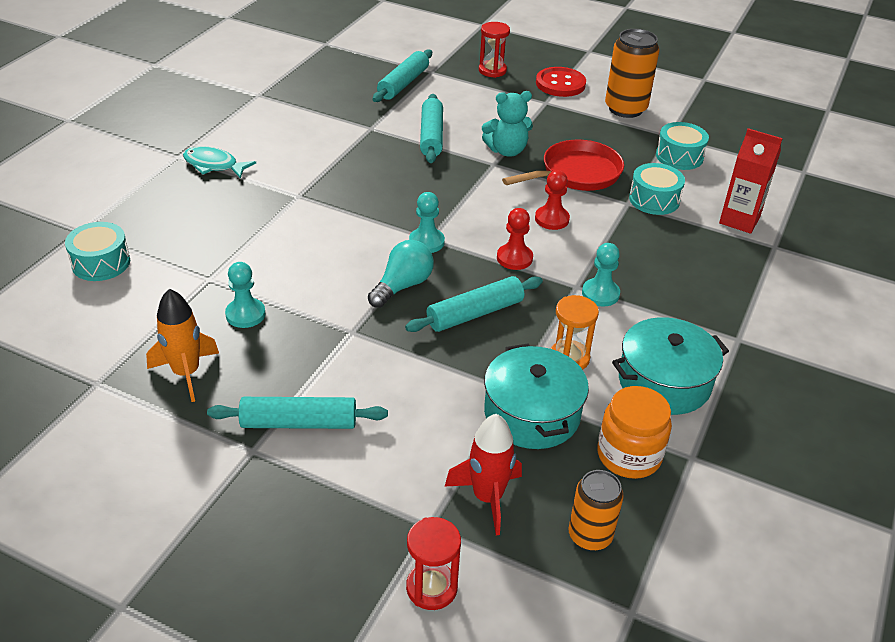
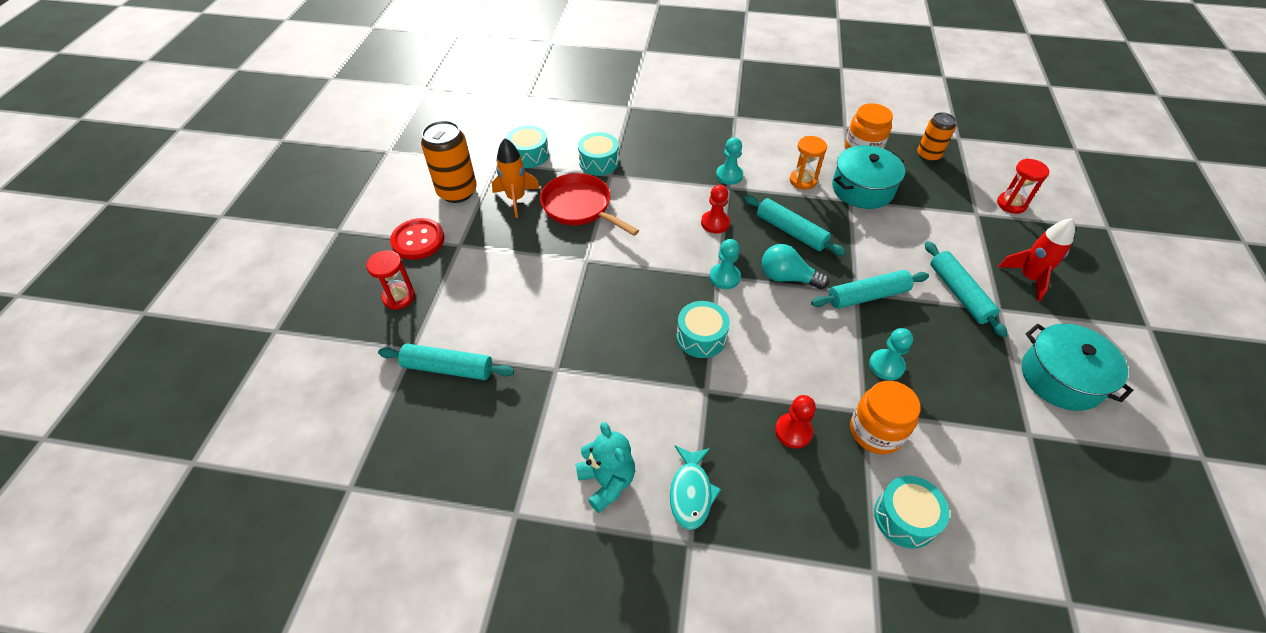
camera: 105 degrees left, 10 degrees up
orange rocket [146,289,219,402] -> orange rocket moved to [492,138,540,218]
turquoise rolling pin [420,94,443,163] -> turquoise rolling pin moved to [811,270,929,309]
red rocket [445,414,522,535] -> red rocket moved to [998,218,1075,301]
turquoise teddy bear [482,91,533,157] -> turquoise teddy bear moved to [576,422,635,513]
red pawn [535,170,570,230] -> red pawn moved to [775,395,816,448]
turquoise pot [612,317,729,415] -> turquoise pot moved to [1022,324,1133,411]
red carton [719,128,783,234] -> none
none -> turquoise drum [677,301,730,358]
none -> orange jar [850,381,921,454]

